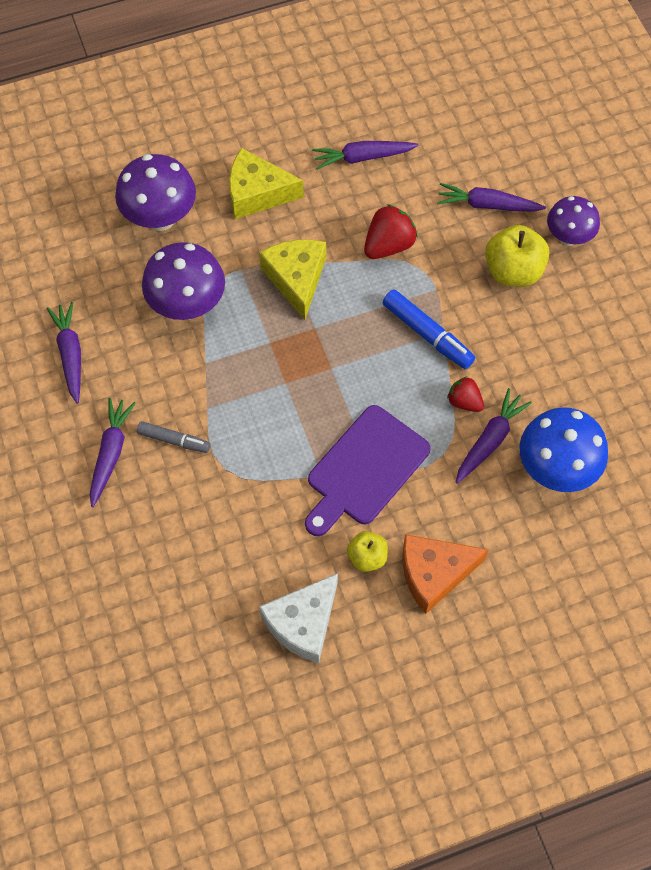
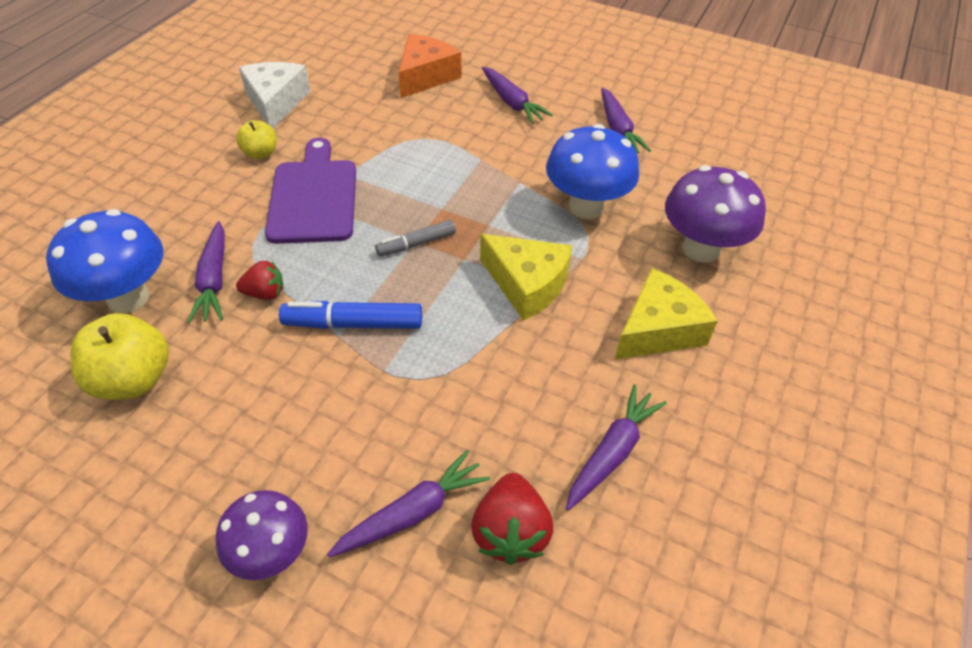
camera: 135 degrees right, 15 degrees down
purple carrot [47,302,81,404] -> purple carrot turned 45 degrees clockwise [601,88,651,154]
grey marker [137,421,210,453] -> grey marker moved to [375,220,456,256]
purple mushroom [142,242,225,320] -> blue mushroom [546,124,639,219]
red strawberry [364,204,417,259] -> red strawberry moved to [471,473,553,565]
orange cheese [402,534,489,614] -> orange cheese moved to [398,34,461,98]
yellow apple [485,225,549,287] -> yellow apple moved to [70,313,169,400]

